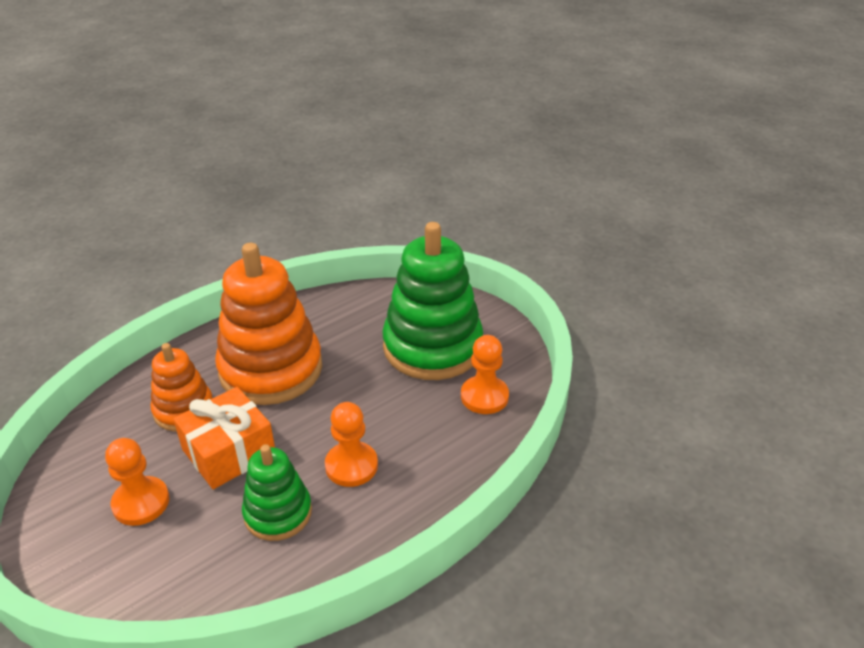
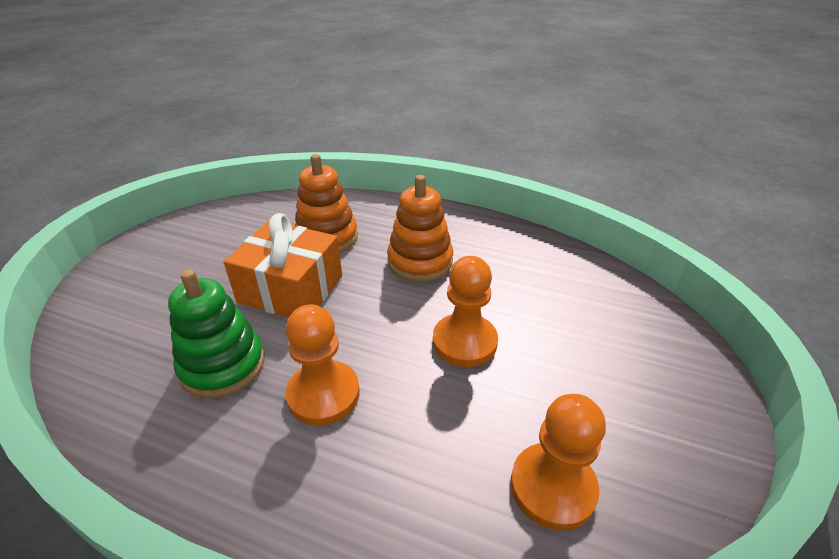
camera: 60 degrees right, 0 degrees up
orange pawn [105,438,169,526] -> orange pawn moved to [433,256,498,367]
orange stacking toy [215,243,322,405] -> orange stacking toy [387,175,453,282], size x0.55
green stacking toy [382,222,483,380] -> none

